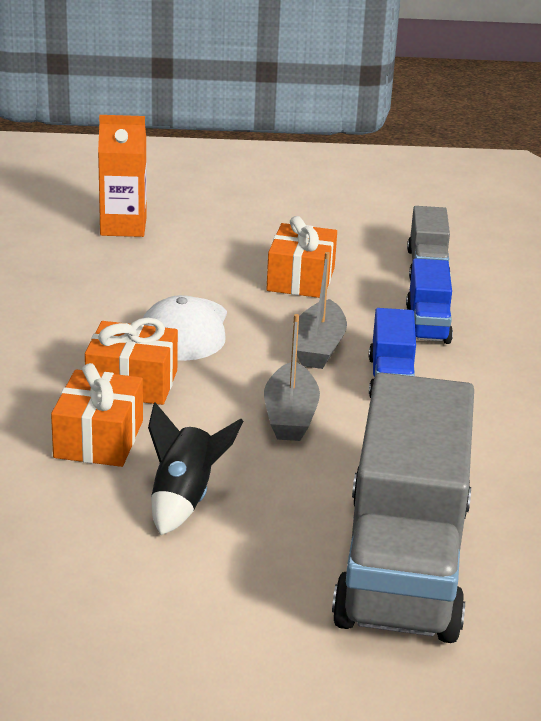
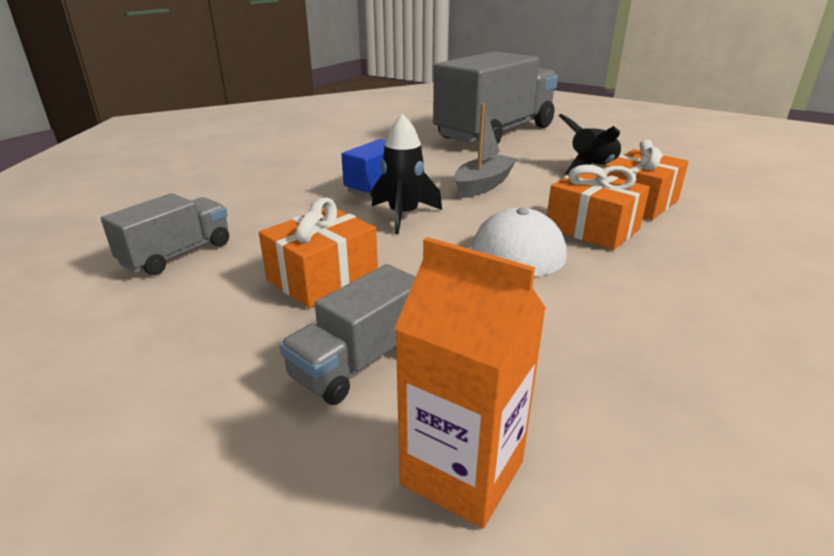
camera: 145 degrees left, 0 degrees up
grey boat [297,252,347,369] -> black rocket [372,114,442,234]
blue truck [406,258,453,344] -> none
none -> grey truck [279,264,416,405]

